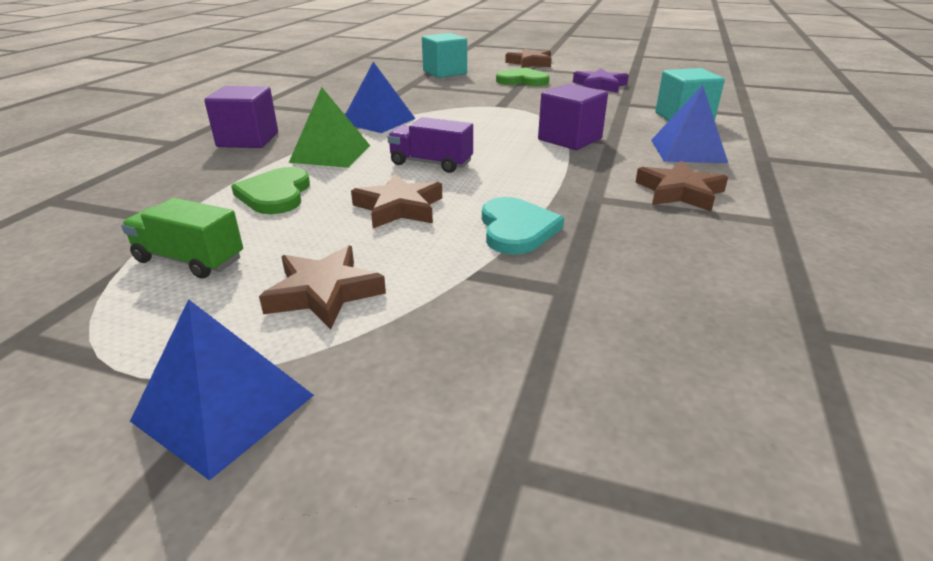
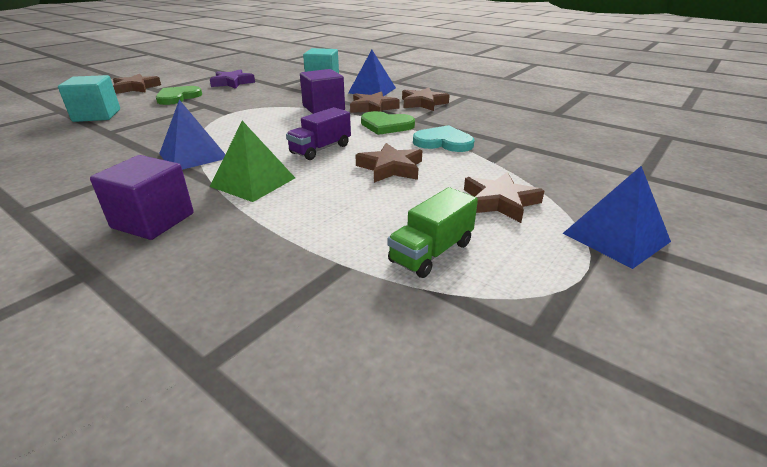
camera: 70 degrees left, 0 degrees up
green heart [231,167,310,214] -> green heart moved to [361,111,415,135]
none -> brown star [350,91,400,113]

